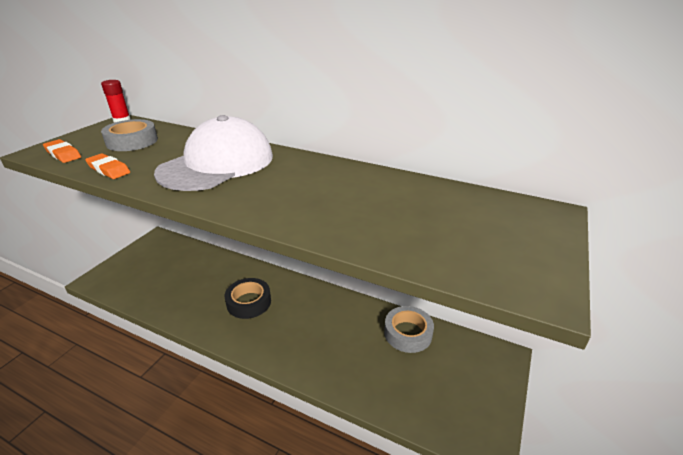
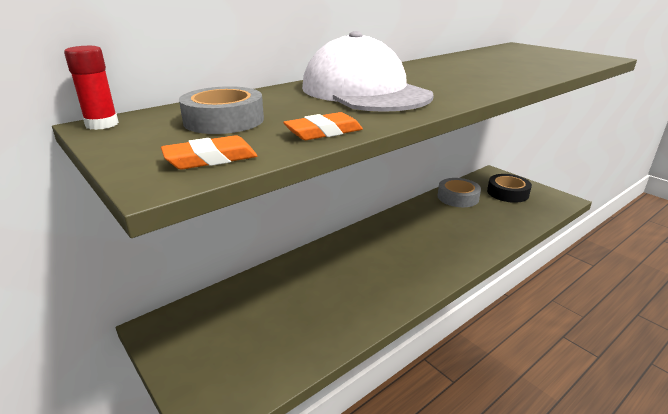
camera: 65 degrees left, 5 degrees down
black tape [225,278,271,319] -> black tape moved to [487,174,532,203]

